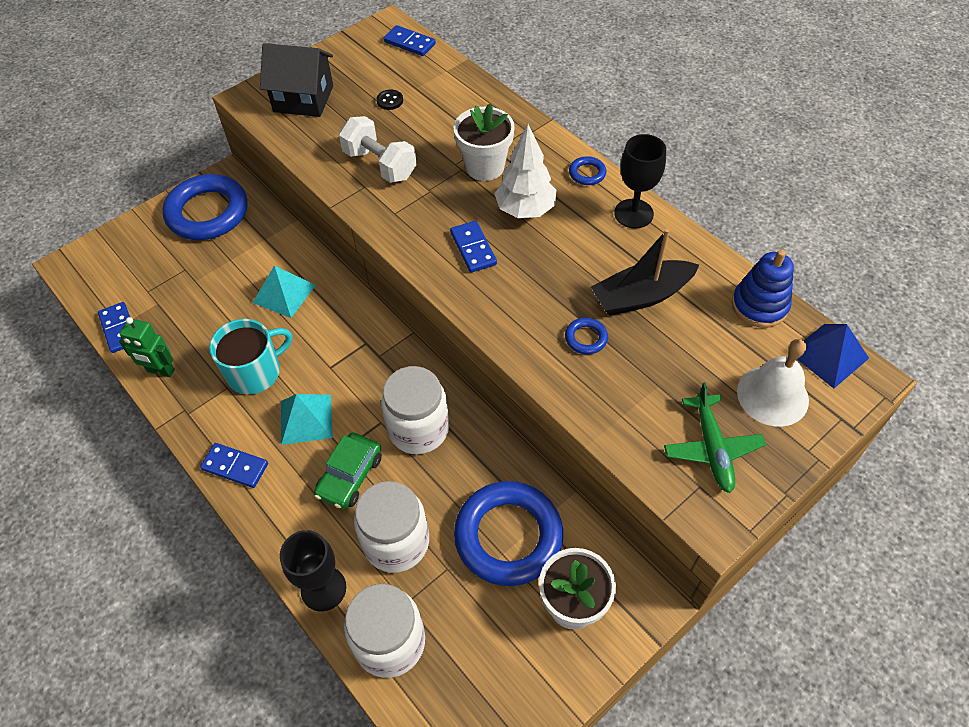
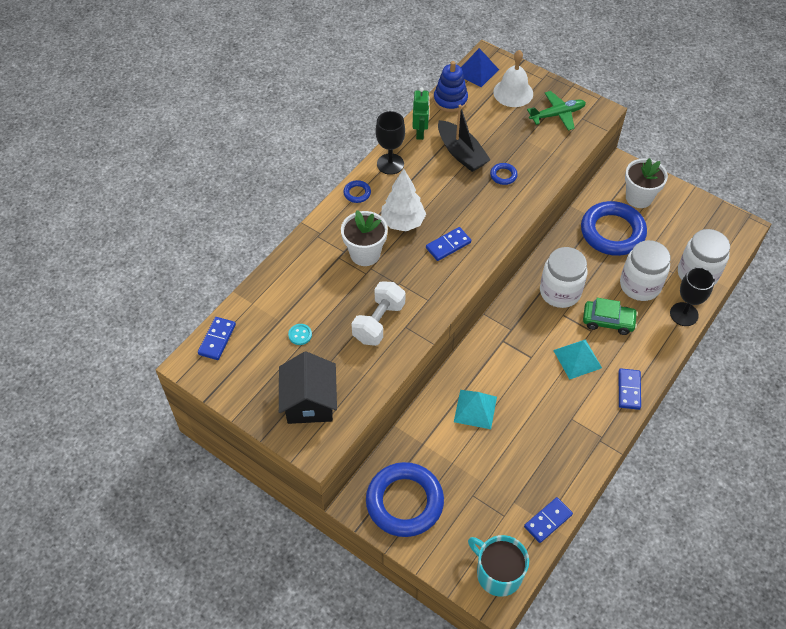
camera: 105 degrees left, 0 degrees up
green robot [119,317,175,377] -> green robot moved to [413,87,430,140]
turquoise mug [209,319,292,394] -> turquoise mug moved to [468,535,529,597]
black button [376,90,403,110] -> turquoise button [288,324,312,345]

